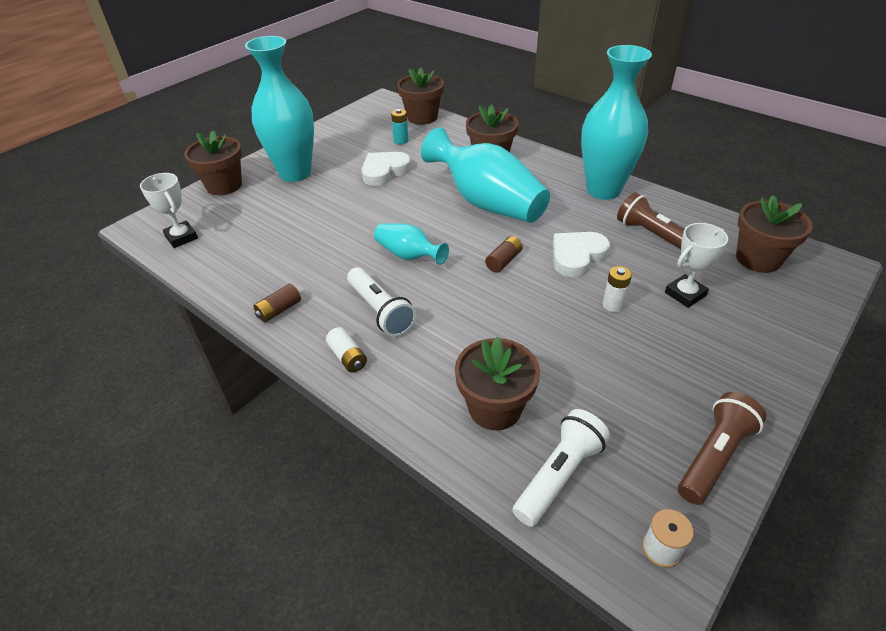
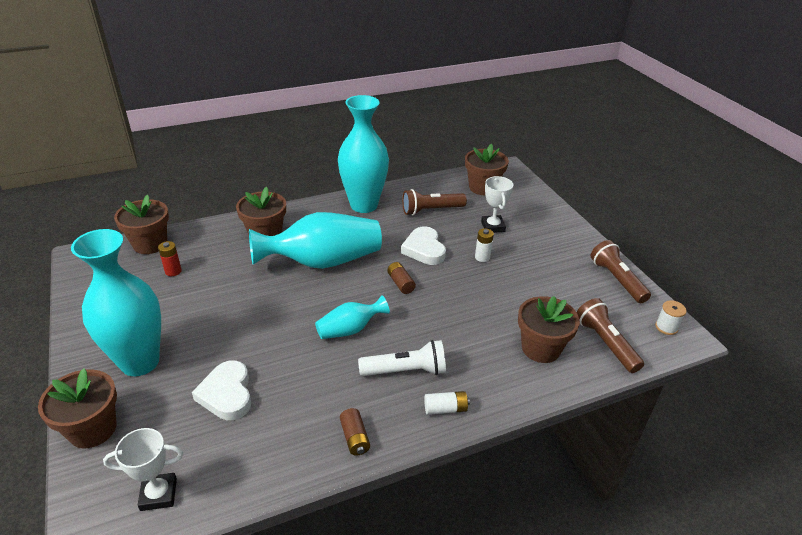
camera: 65 degrees left, 5 degrees down
white heart [361,152,411,186] -> white heart moved to [192,360,251,420]
turquoise battery [391,109,409,144] -> red battery [158,241,182,276]
white flashlight [512,409,610,527] -> brown flashlight [577,298,644,373]

